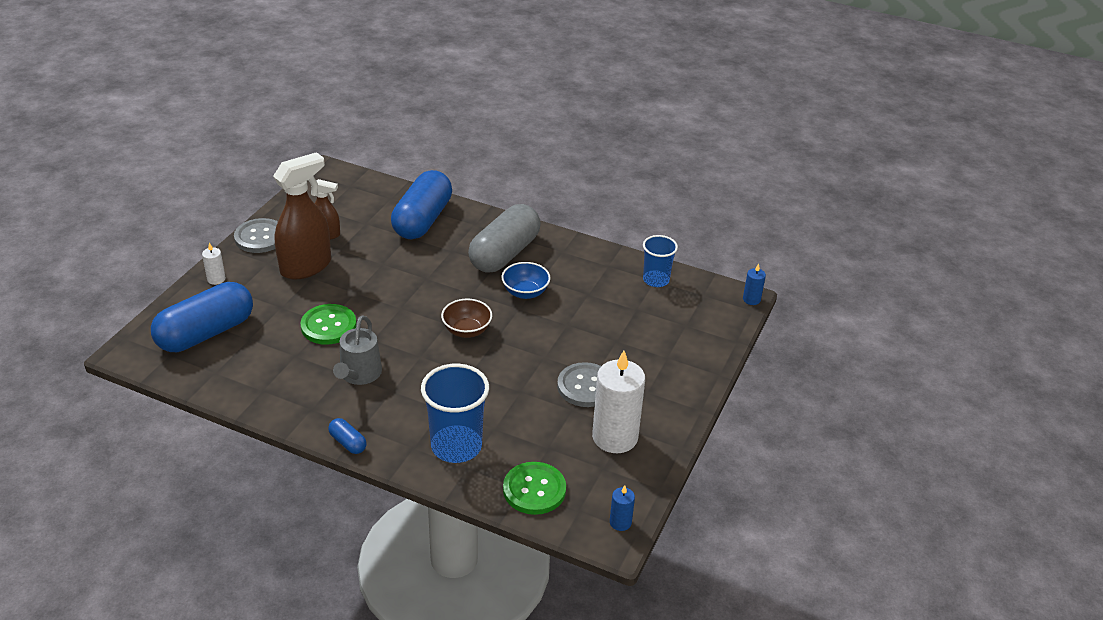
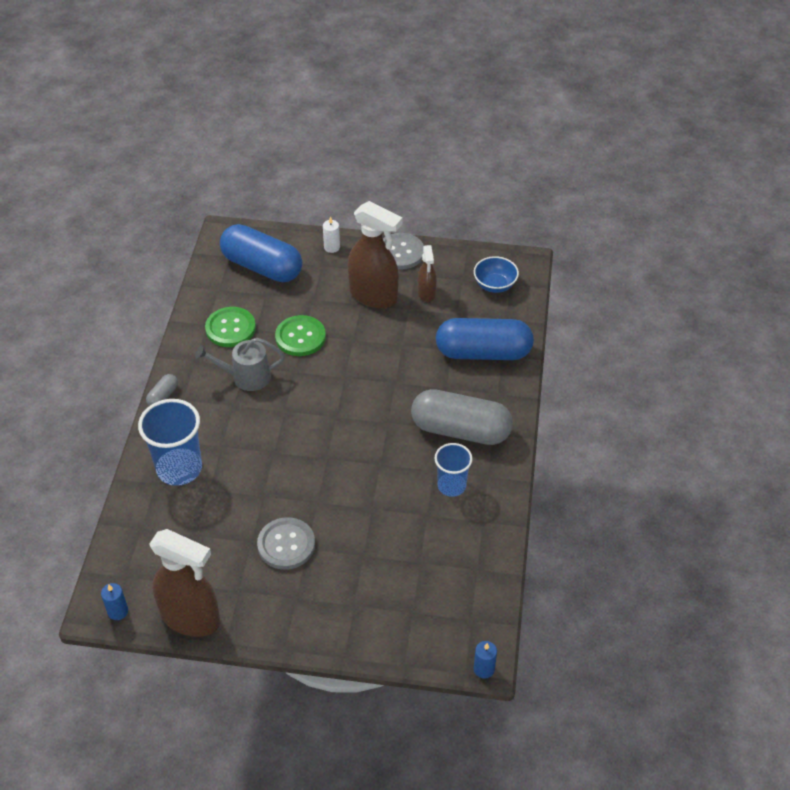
camera: 75 degrees right, 10 degrees up
blue capsule [328,418,367,454] -> grey capsule [146,374,178,406]
brown bowl [441,299,492,338] -> none
blue bowl [502,262,551,299] -> blue bowl moved to [474,256,519,293]
green button [503,462,566,515] -> green button moved to [205,307,256,347]
white candle [592,351,645,453] -> none
blue cup [643,235,678,287] -> blue cup moved to [435,443,473,497]
none -> brown spray bottle [149,529,220,637]

